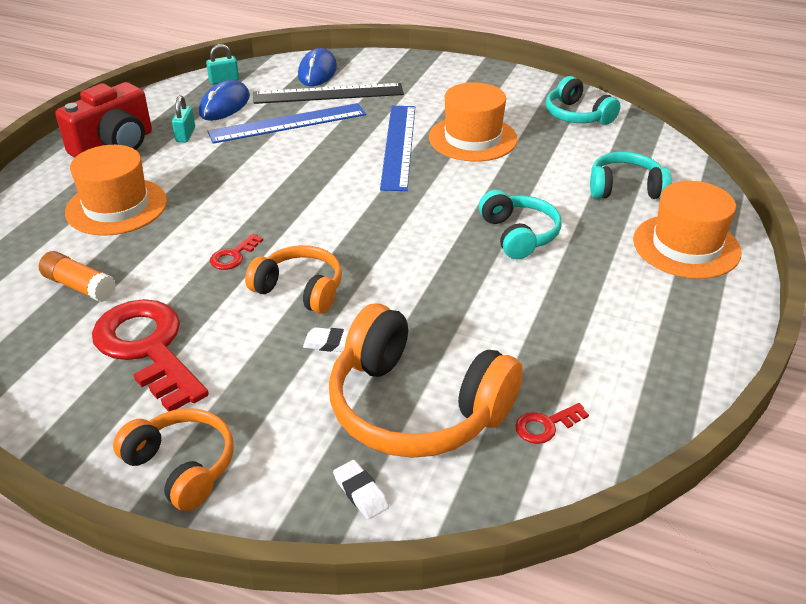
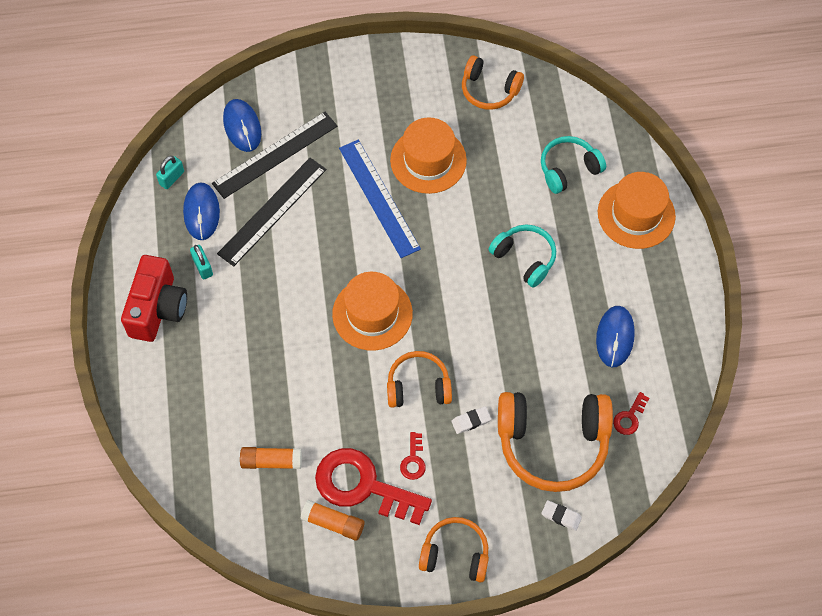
camera: 30 degrees left, 25 degrees up
orange hat [65,145,167,236] -> orange hat moved to [332,272,413,351]
blue ruler [208,103,366,144] -> black ruler [217,158,327,267]
red key [210,234,263,270] -> red key moved to [400,432,426,480]
turquoise headphones [546,76,620,125] -> orange headphones [462,56,524,110]
none -> orange glue stick [300,500,364,541]
none -> blue mouse [596,306,635,367]

